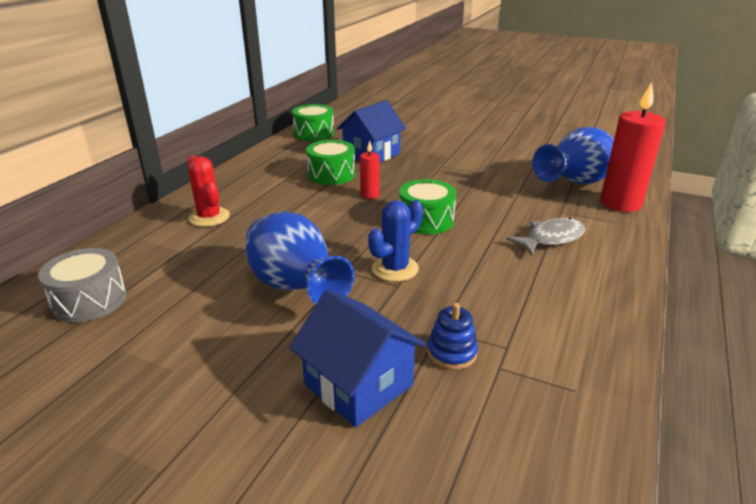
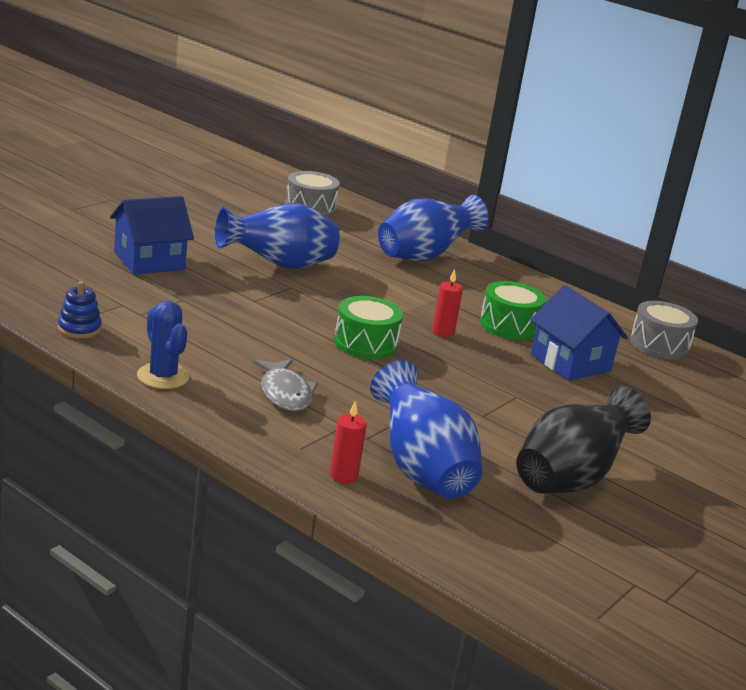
camera: 100 degrees right, 5 degrees down
red cactus [187,156,230,227] -> blue vase [378,195,489,261]
green drum [292,104,334,141] -> grey drum [630,301,698,360]
blue cactus [368,200,423,282] -> blue cactus moved to [137,301,189,389]
blue stacking toy [427,303,478,370] -> blue stacking toy moved to [58,281,102,339]
red candle [601,82,666,212] -> red candle [330,400,367,484], size x0.49
none -> black vase [516,387,651,494]

